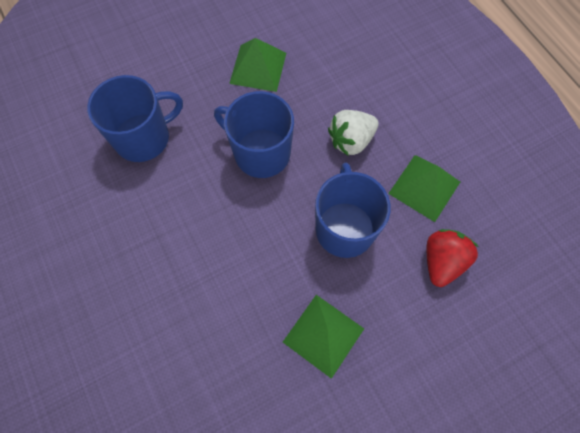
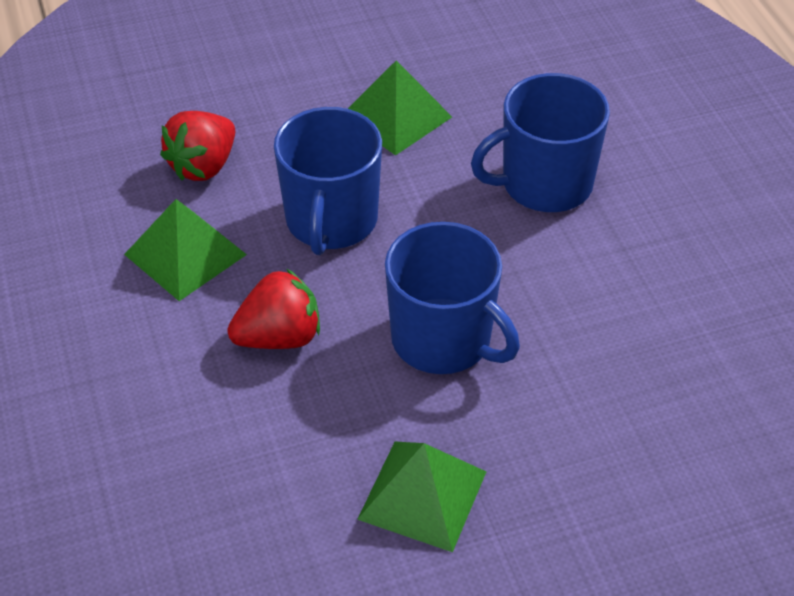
camera: 170 degrees left, 20 degrees down
blue mug [87,75,183,162] -> blue mug moved to [471,73,610,212]
white strawberry [328,110,379,156] -> red strawberry [227,269,320,349]

